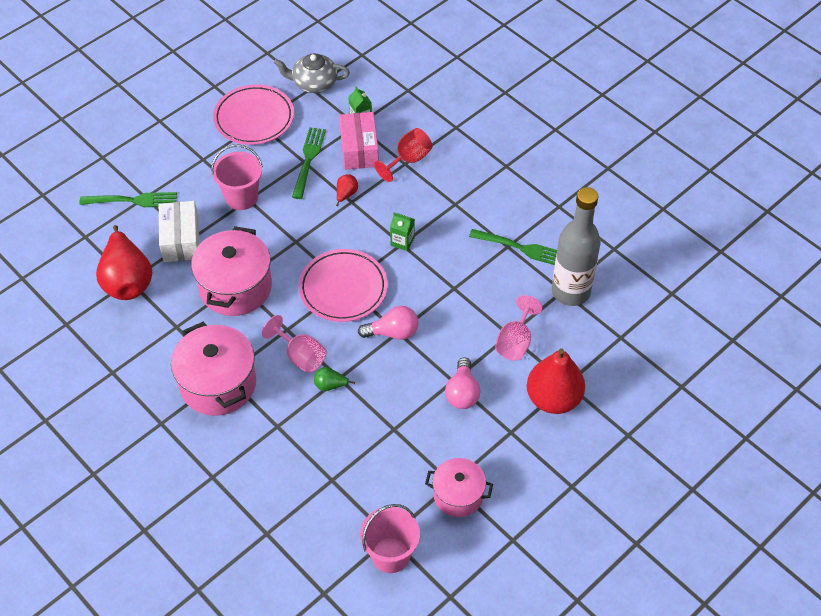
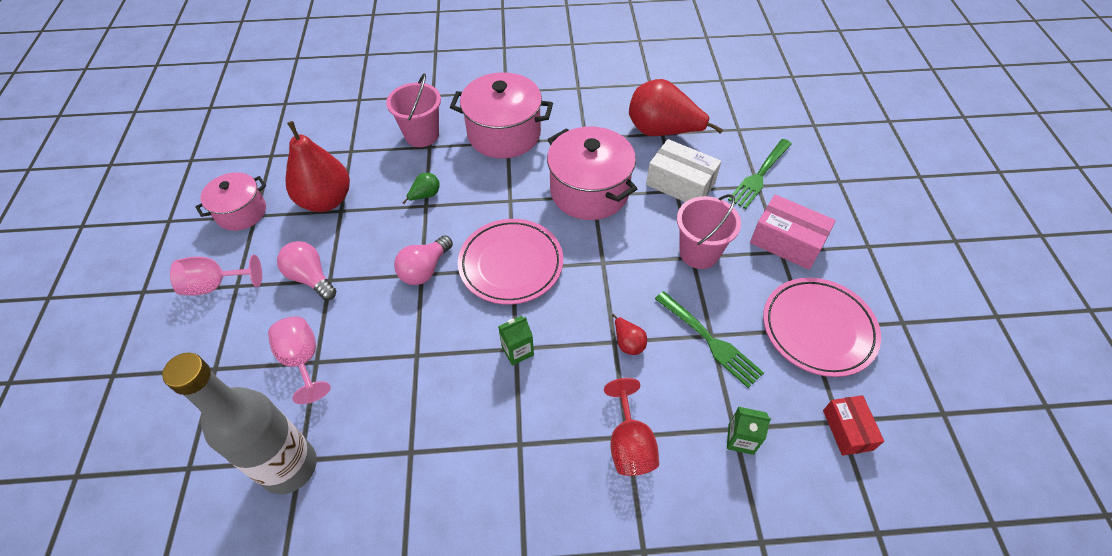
camera: 130 degrees right, 0 degrees up
pink goblet [262,315,327,373] -> pink goblet moved to [170,255,262,296]
grey teapot [274,53,350,93] -> red box [823,395,884,456]
pink box [339,112,379,170] -> pink box moved to [750,195,836,270]
pink bucket [360,504,420,573] -> pink bucket moved to [386,73,441,147]
green fork [469,229,557,265] -> none
red pear [527,348,585,414] -> red pear moved to [285,121,350,212]

